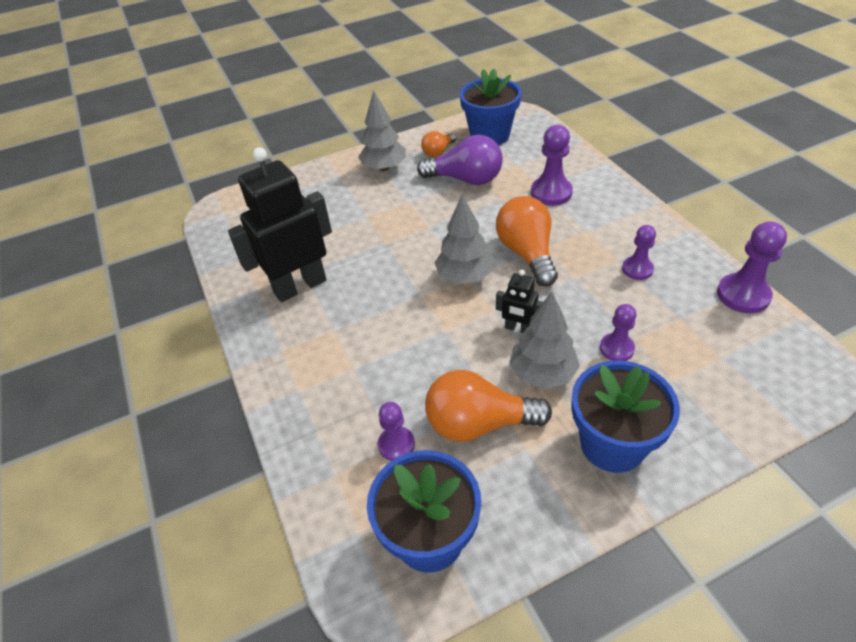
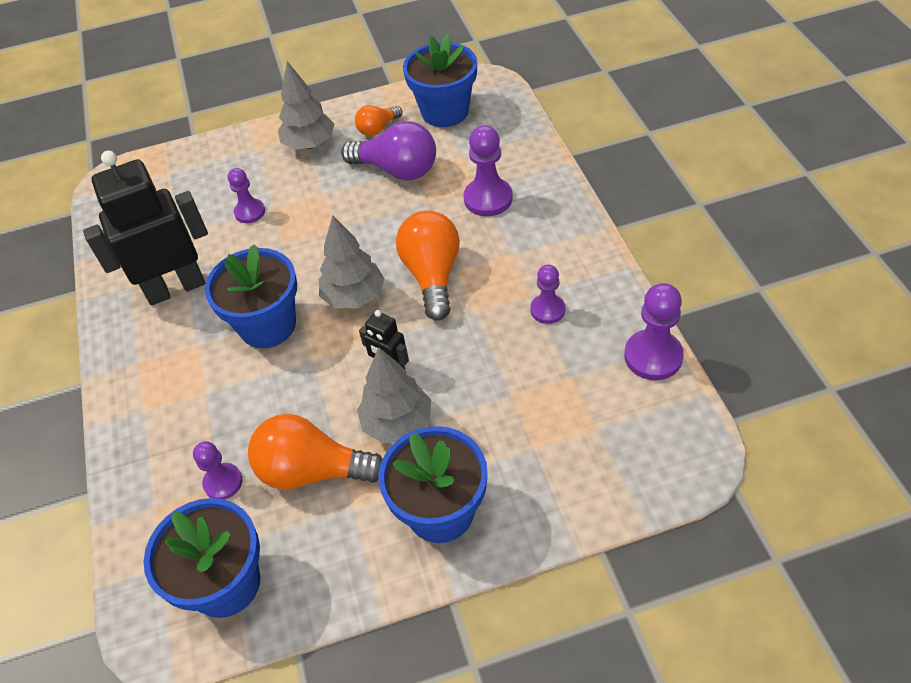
camera: 10 degrees right, 5 degrees up
purple pawn [600,304,636,361] -> purple pawn moved to [228,168,265,223]
none -> blue flower pot [205,244,297,348]

